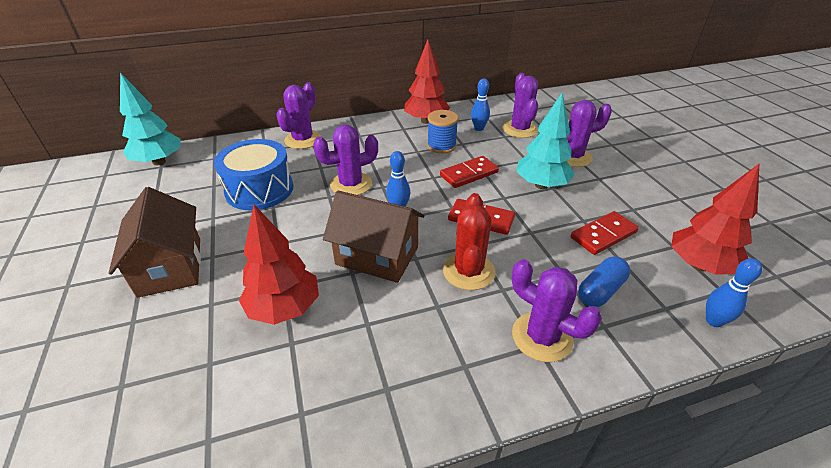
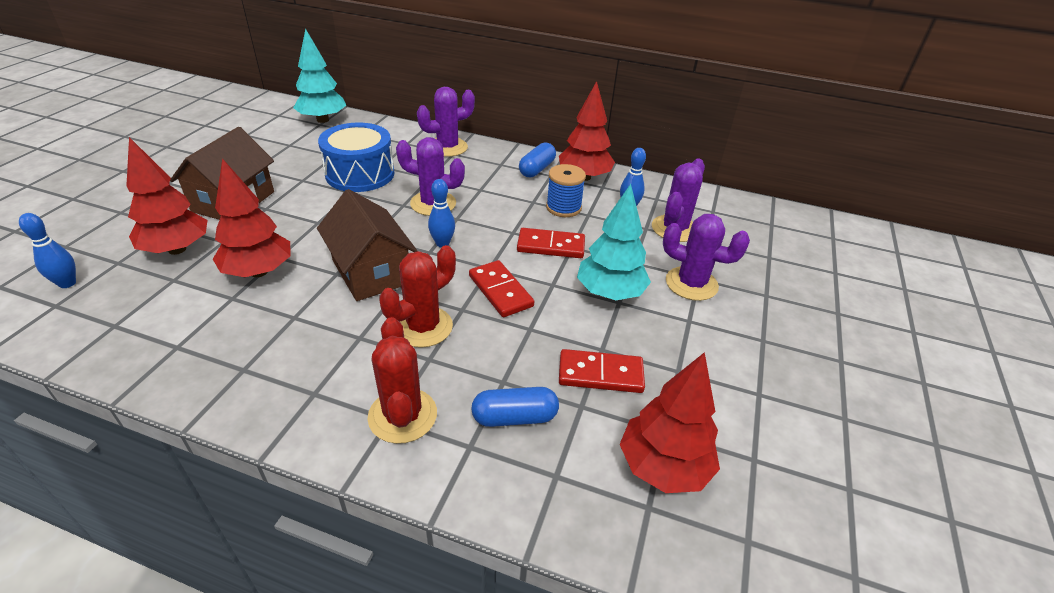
camera: 35 degrees right, 0 degrees up
purple cactus [512,259,602,362] -> red cactus [367,317,437,444]
blue bowling pin [706,258,762,327] -> blue bowling pin moved to [19,213,76,288]
none -> red tree [126,137,207,255]
none -> blue capsule [519,143,556,178]

